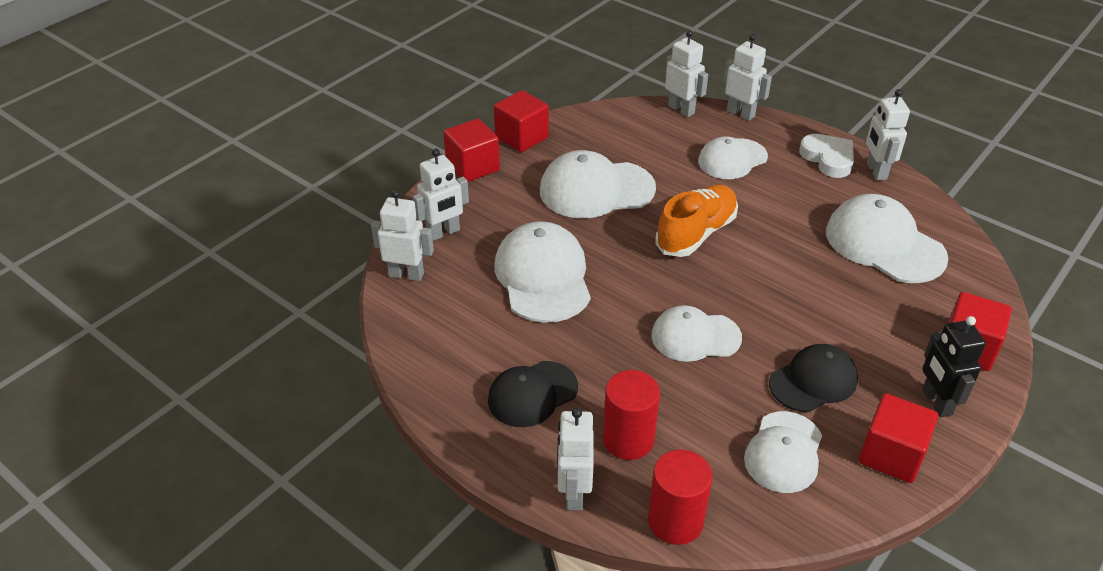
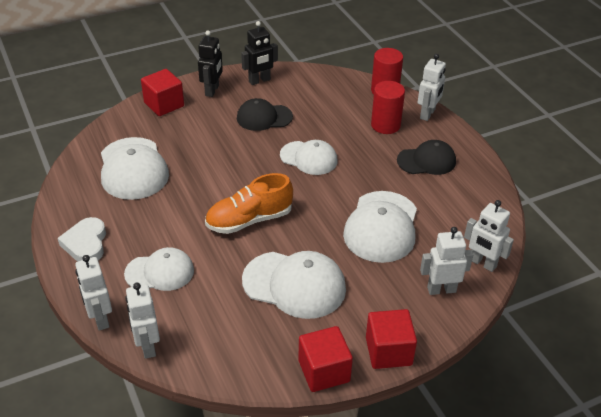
camera: 155 degrees left, 0 degrees up
white cap [744,411,822,493] -> none
red cube [859,393,938,483] -> black robot [241,21,278,85]
white robot [866,89,910,180] -> none

